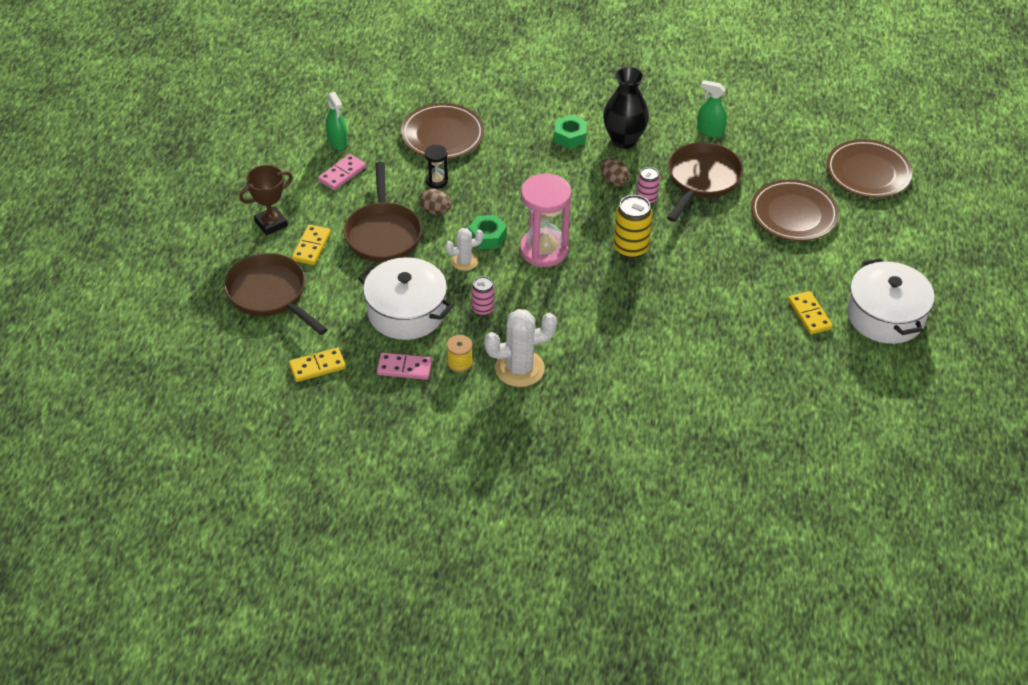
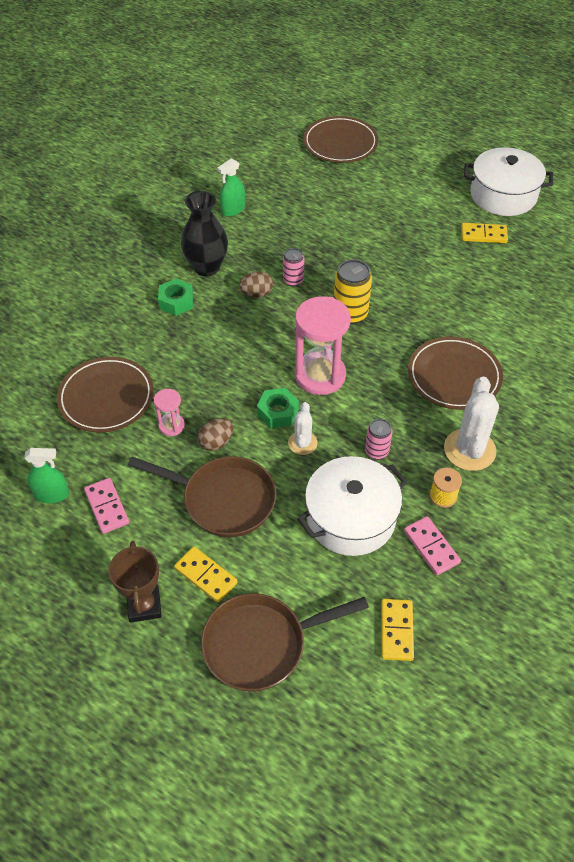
camera: 65 degrees left, 5 degrees up
pink domino [377,353,432,380] -> pink domino turned 60 degrees counterclockwise [404,516,461,575]
black hourglass [424,145,448,188] -> pink hourglass [154,389,185,436]
brown pan [667,142,743,222] -> none
brown plate [751,179,839,241] -> brown plate moved to [408,337,503,410]

